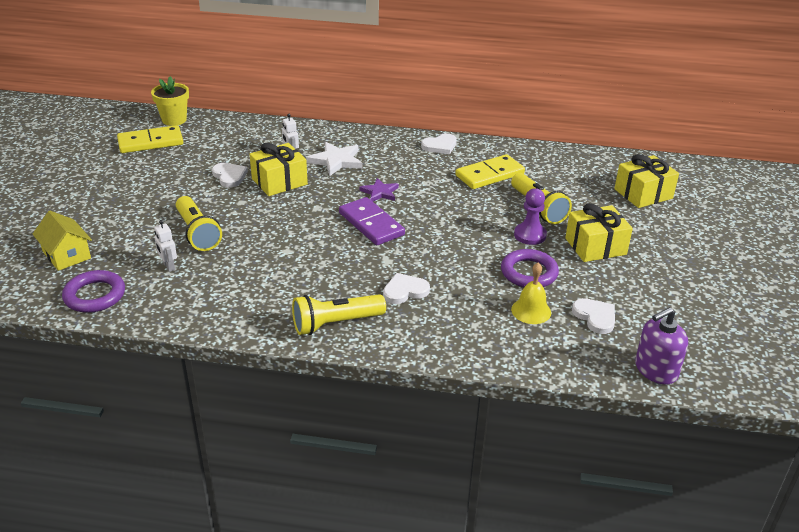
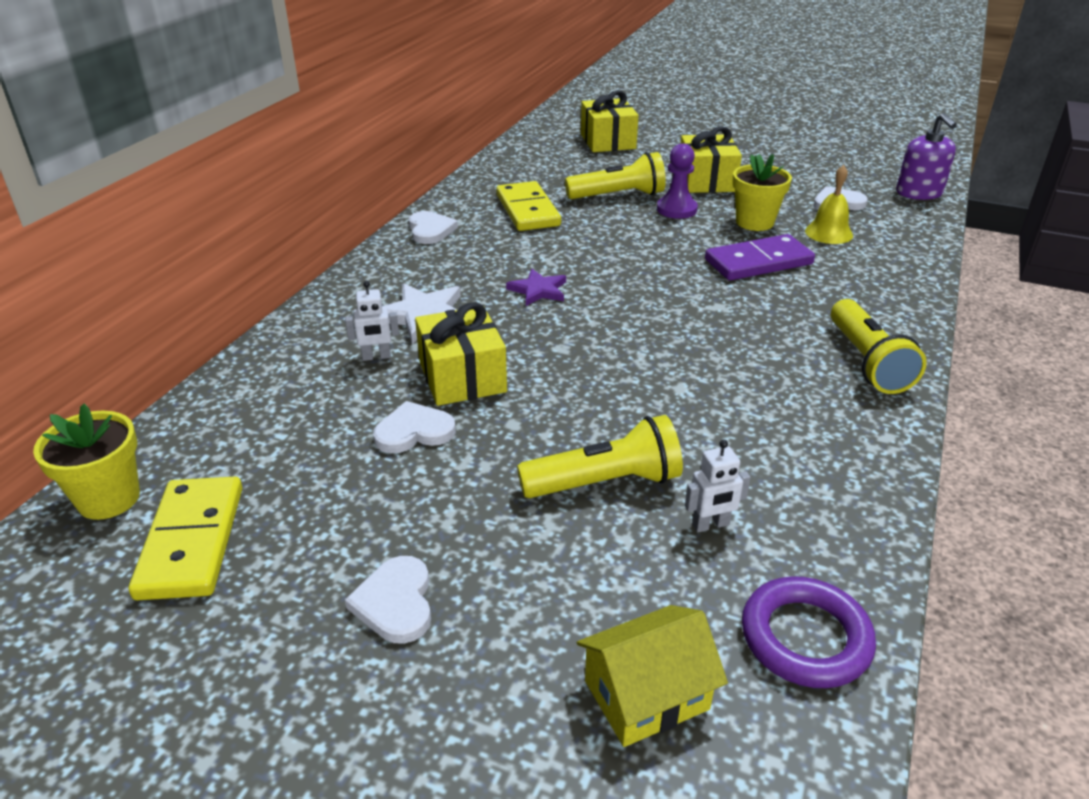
camera: 75 degrees left, 0 degrees up
purple domino [339,197,405,245] -> purple domino moved to [705,234,815,281]
white heart [383,273,430,304] -> white heart moved to [345,556,431,644]
purple ring [501,249,559,287] -> yellow flower pot [732,154,792,231]

